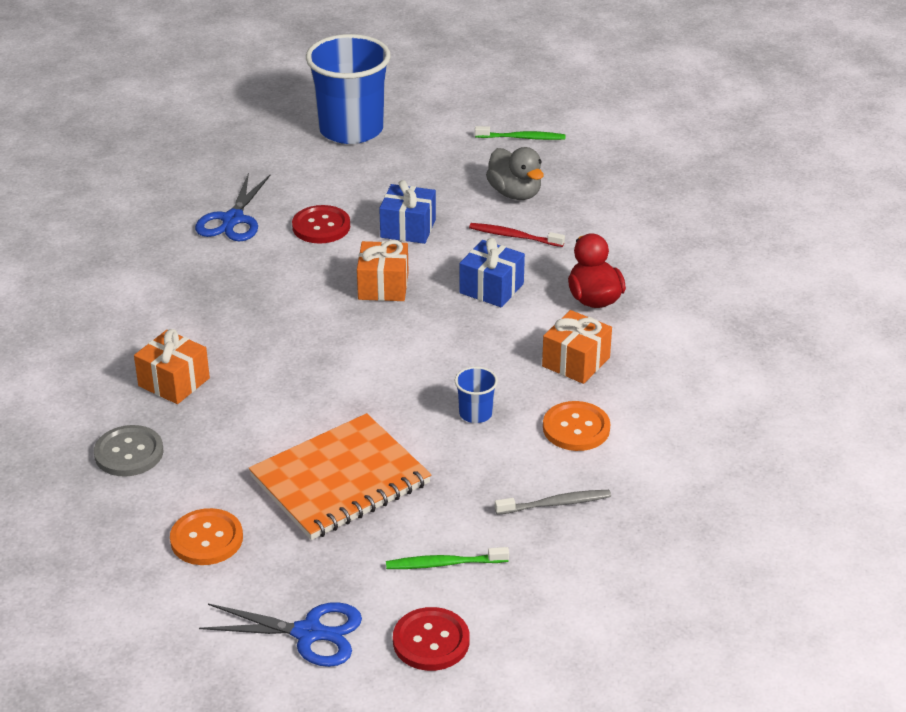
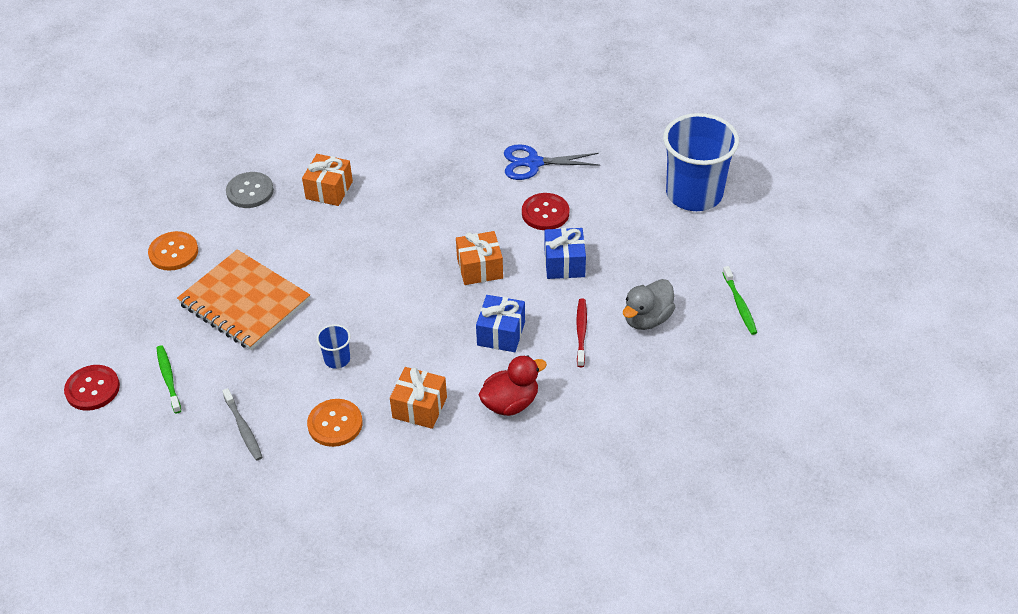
camera: 75 degrees right, 10 degrees up
blue scissors [199,602,362,667] -> none

